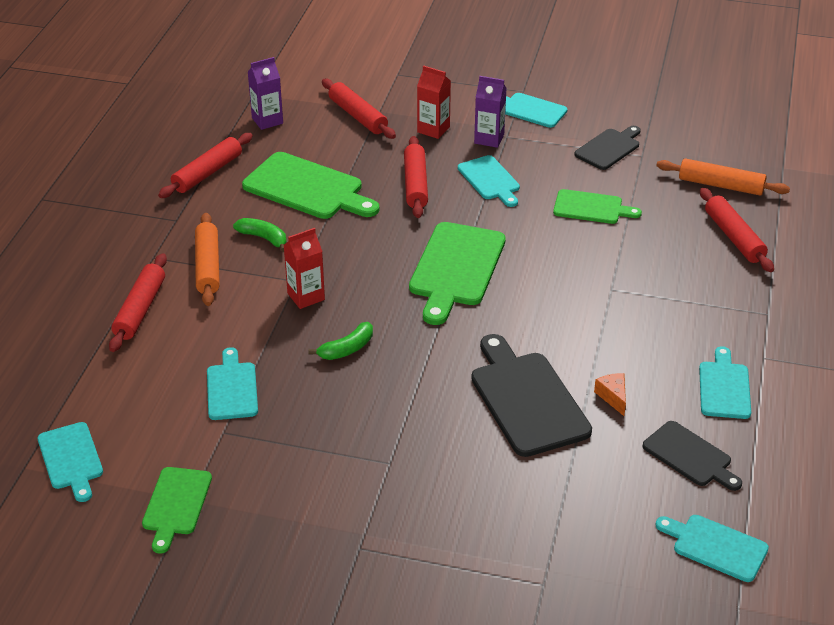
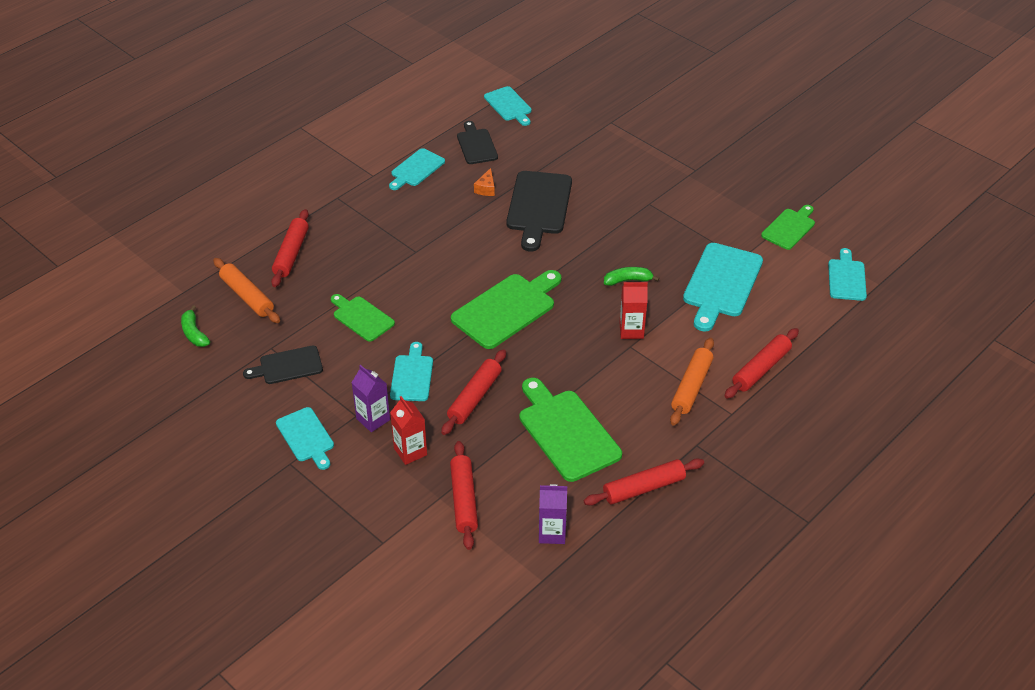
camera: 150 degrees left, 5 degrees up
turquoise cutting board [207,347,258,420] -> turquoise cutting board [683,243,763,331], size x1.68
green banana [233,218,287,252] -> green banana moved to [181,305,210,347]

